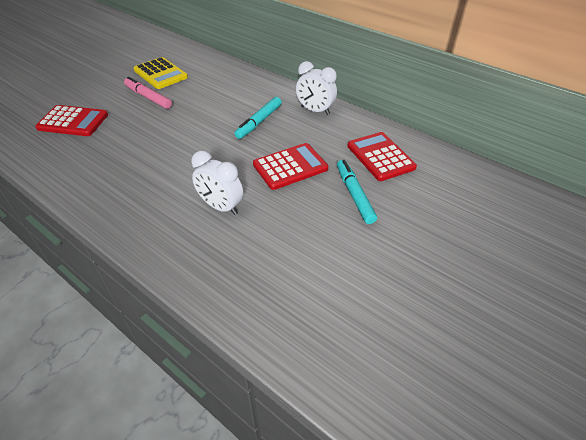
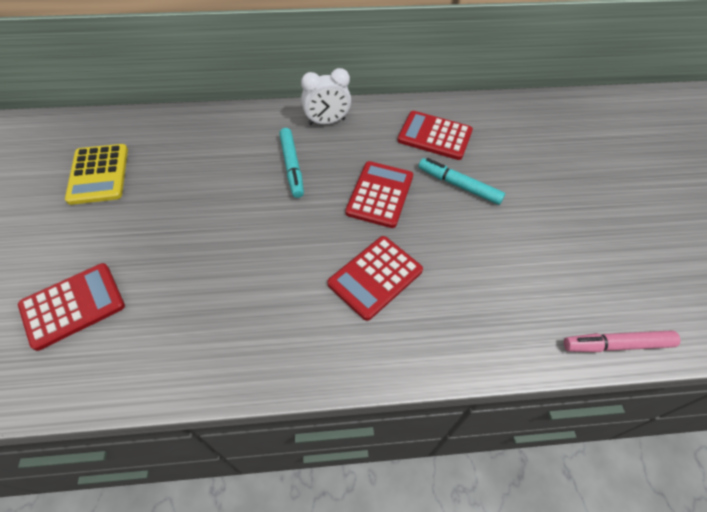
camera: 45 degrees left, 10 degrees up
pink marker [124,77,172,109] -> pink marker moved to [564,330,681,352]
yellow calculator [134,57,188,89] -> yellow calculator turned 75 degrees clockwise [65,144,128,205]
white clock [191,150,243,215] -> red calculator [327,236,423,321]

